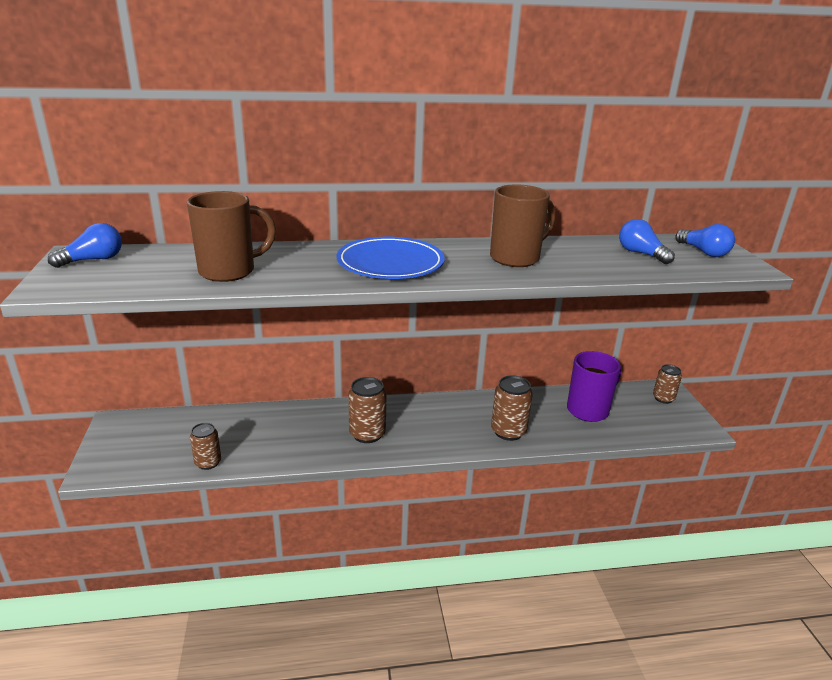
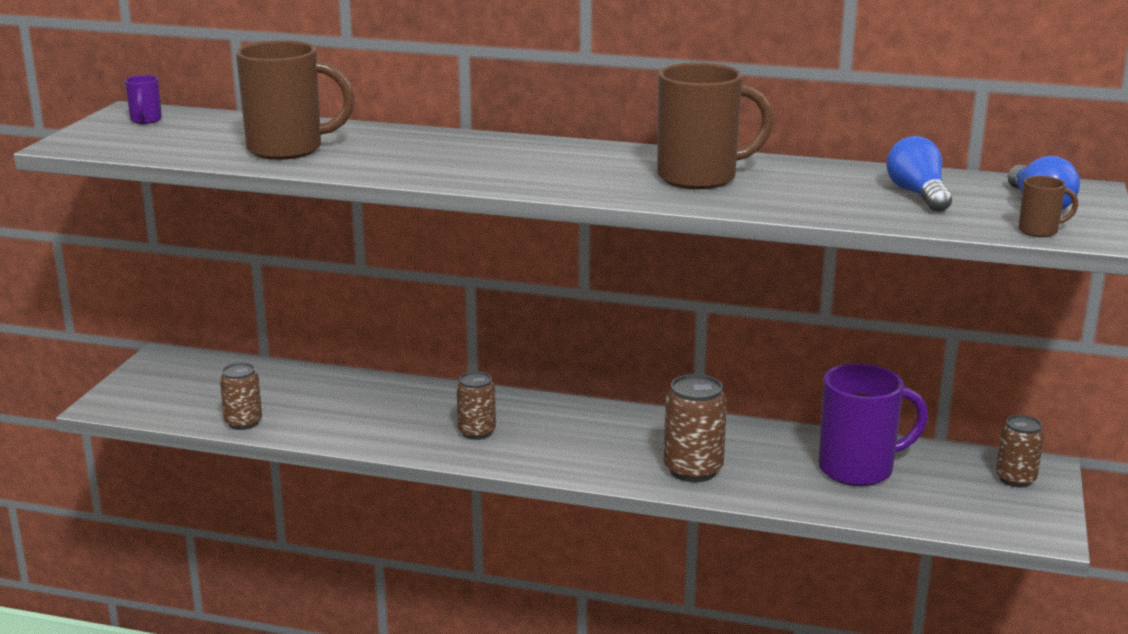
camera: 25 degrees right, 5 degrees down
blue light bulb [48,223,122,268] -> purple mug [125,75,162,124]
blue plate [337,237,445,279] -> none
brown can [348,377,387,443] -> brown can [457,371,496,440], size x0.67
none -> brown mug [1019,176,1078,237]

